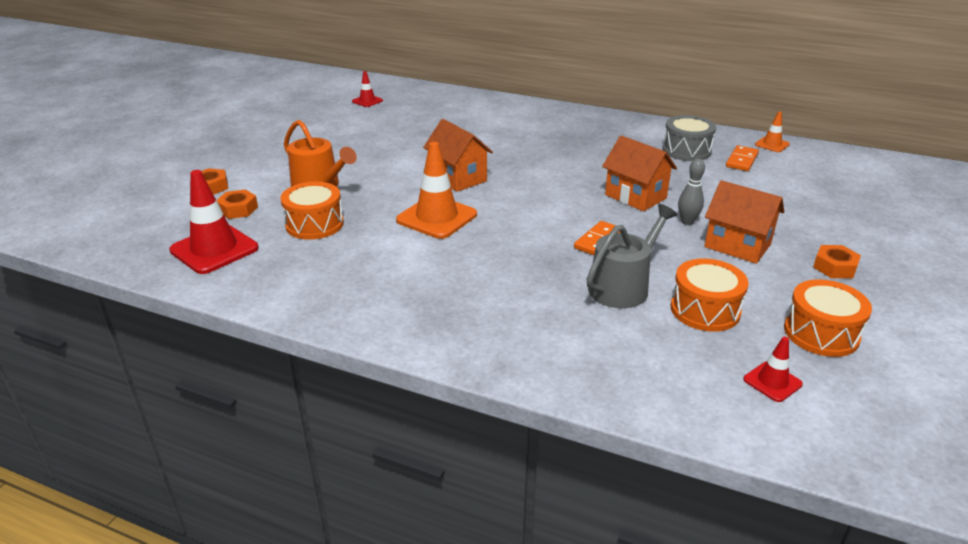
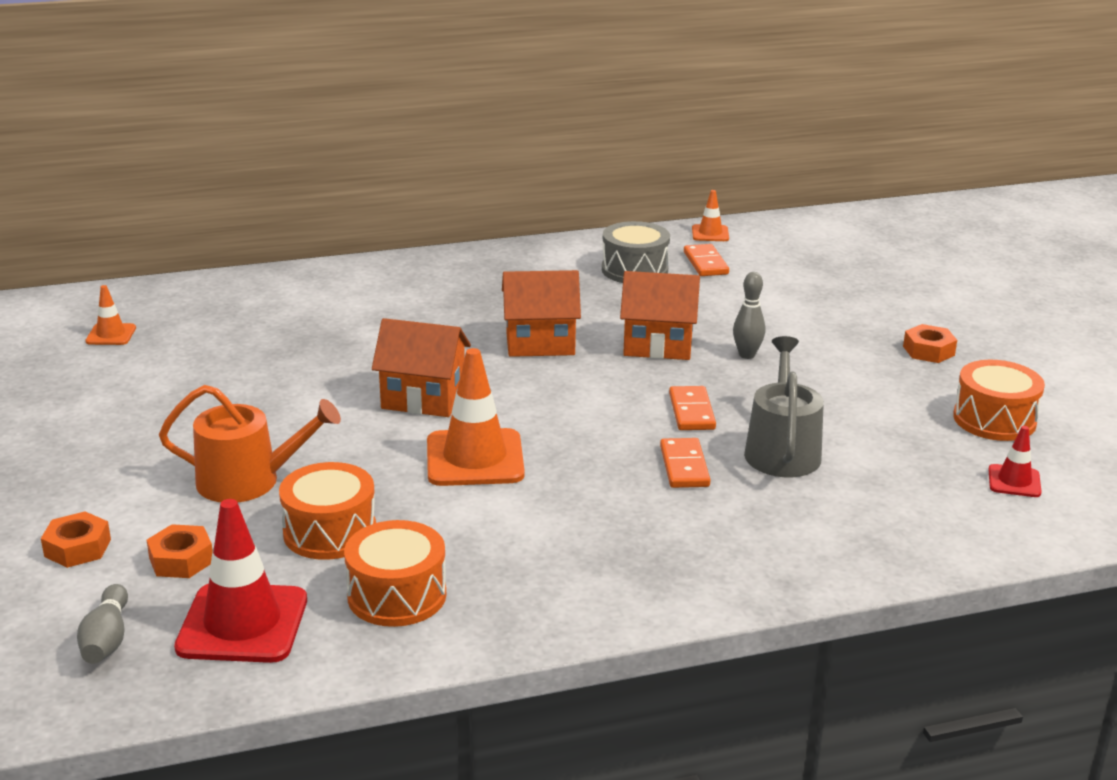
camera: 40 degrees left, 5 degrees down
red traffic cone [352,71,383,107] -> orange traffic cone [85,285,136,345]
orange drum [671,258,749,332] -> orange drum moved to [344,520,446,627]
orange house [704,180,784,264] -> orange house moved to [502,270,581,357]
none -> grey bowling pin [77,584,128,664]
none -> orange domino [660,438,710,488]

